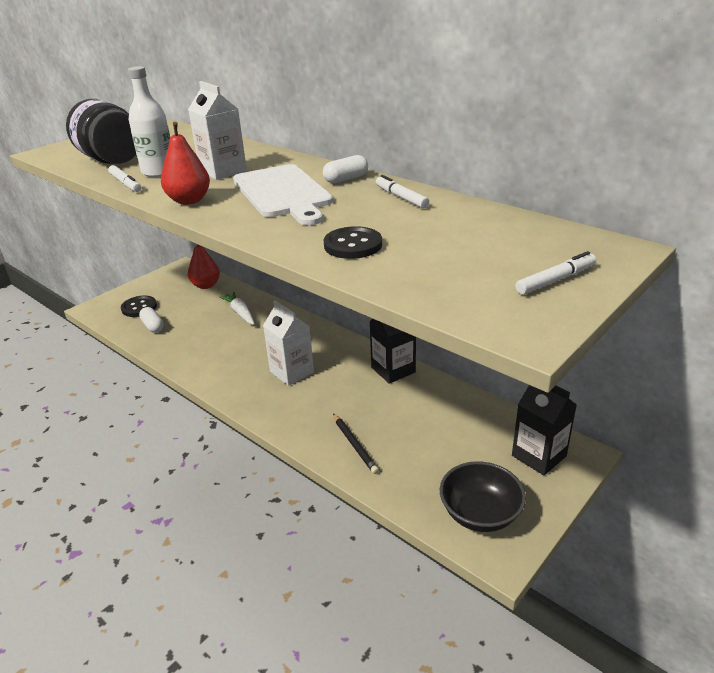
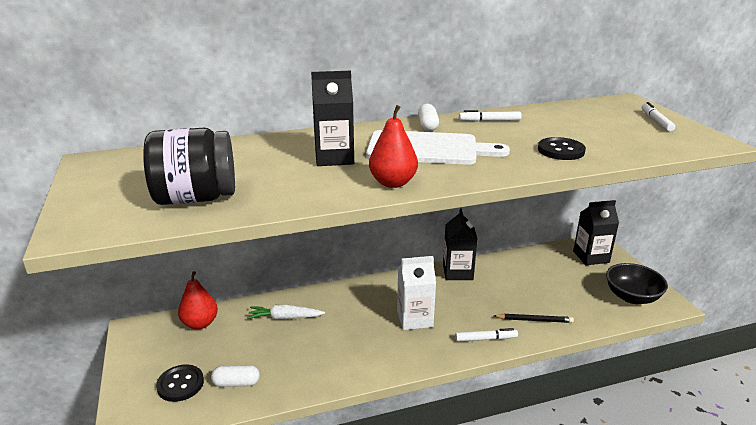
camera: 60 degrees left, 5 degrees down
white marker [108,165,141,192] -> white marker moved to [455,328,518,342]
white bottle [128,66,170,177] -> none
white carton [188,81,247,180] -> black carton [311,71,354,166]

